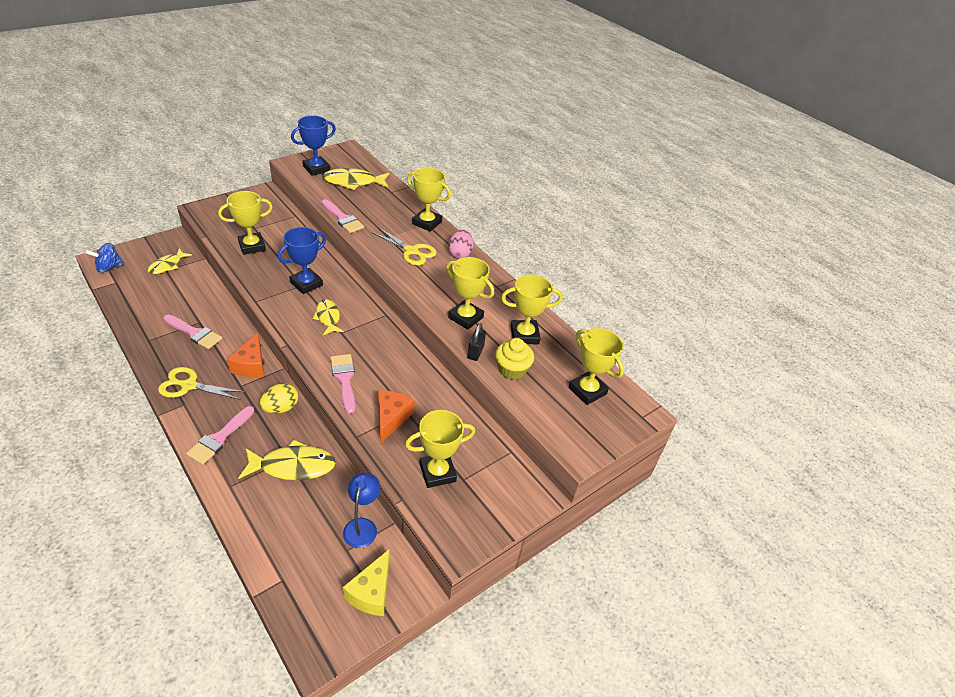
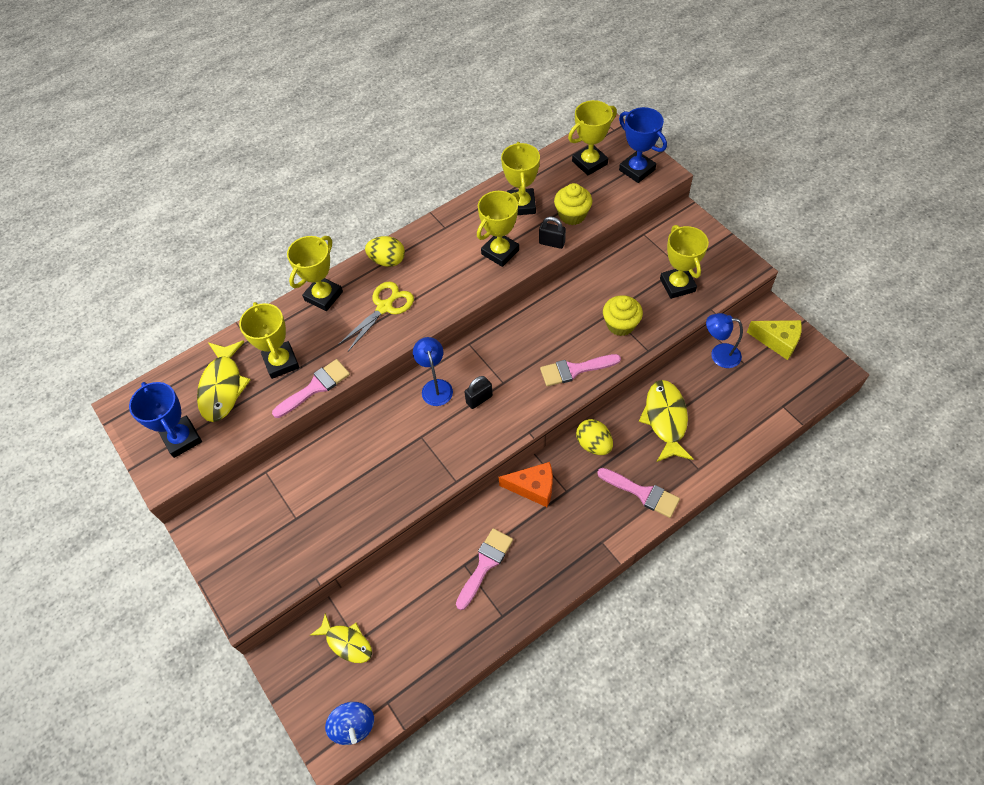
camera: 80 degrees left, 15 degrees up
yellow scissors [158,367,246,400] -> none
yellow trophy [218,191,273,255] -> yellow trophy moved to [239,302,300,379]
blue trophy [278,227,326,294] -> blue trophy moved to [619,107,667,183]
yellow fish [312,299,344,335] -> black padlock [464,376,493,409]
orange cheese [378,390,414,443] -> yellow cupcake [603,295,643,336]
pink egg [448,230,474,259] -> yellow egg [365,236,405,267]
none -> blue lamp [413,337,453,406]

